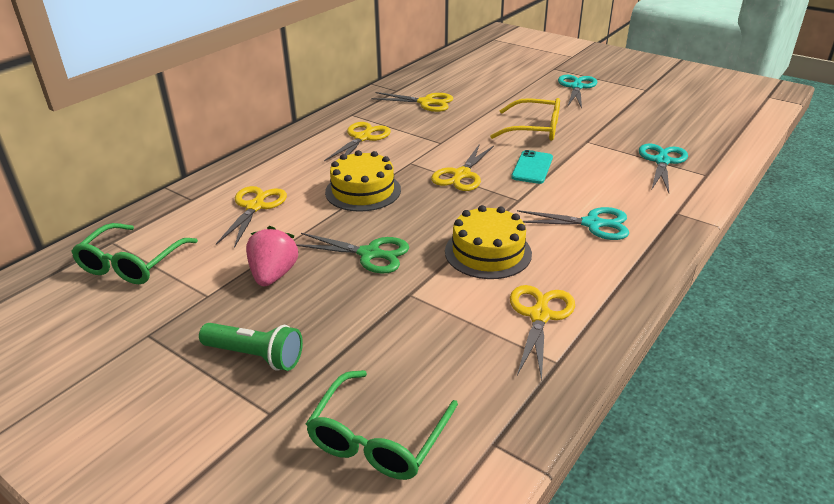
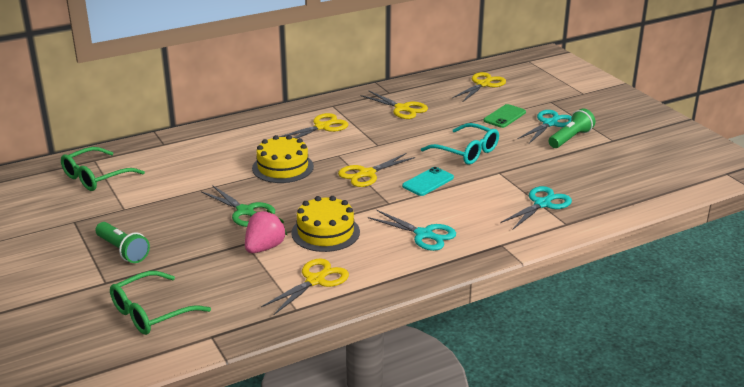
camera: 25 degrees right, 5 degrees down
yellow scissors [216,186,287,248] -> yellow scissors moved to [452,72,506,102]
pink strawberry [246,226,299,286] -> pink strawberry moved to [245,210,288,253]
yellow glasses [490,98,560,141] -> turquoise glasses [421,123,499,165]
none -> green phone [483,104,526,128]
none -> green flashlight [549,109,595,148]

